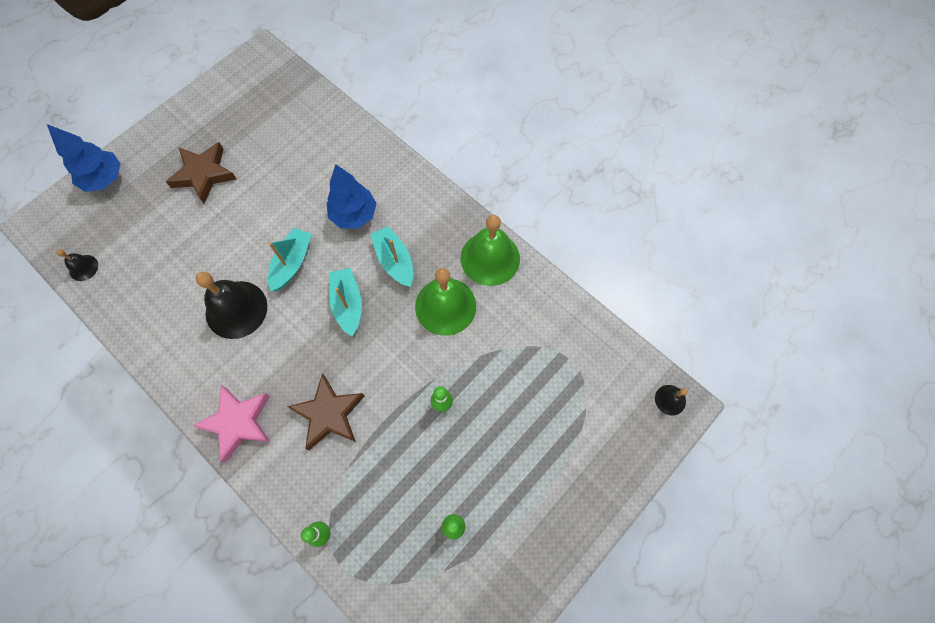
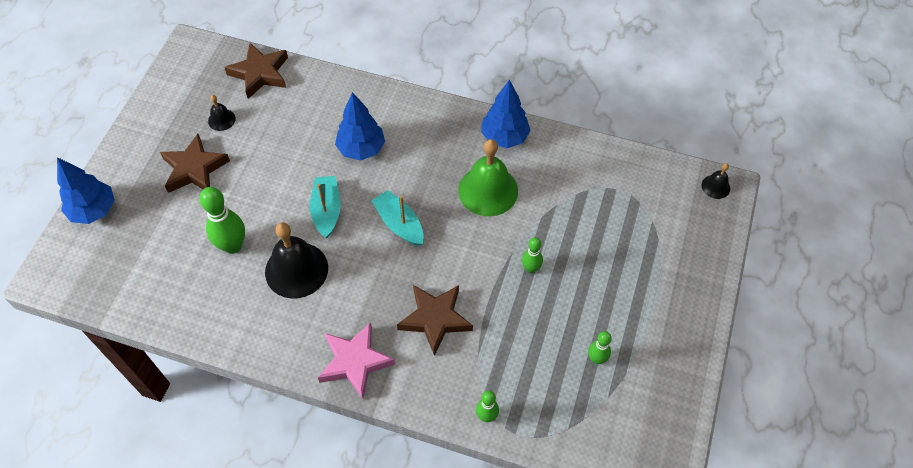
camera: 25 degrees left, 10 degrees down
black bell [56,249,98,281] -> black bell moved to [208,95,236,131]
turquoise boat [370,226,413,287] -> none
green bell [461,215,520,286] -> blue tree [481,80,531,148]
none -> green bowling pin [199,187,245,254]
none -> brown star [224,43,288,99]

